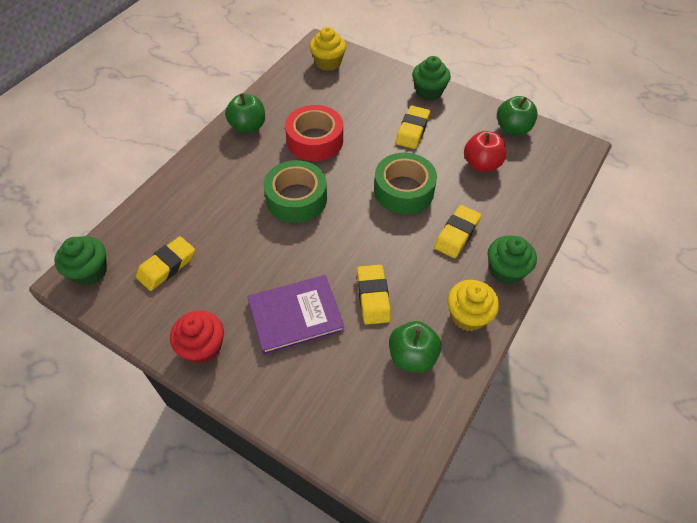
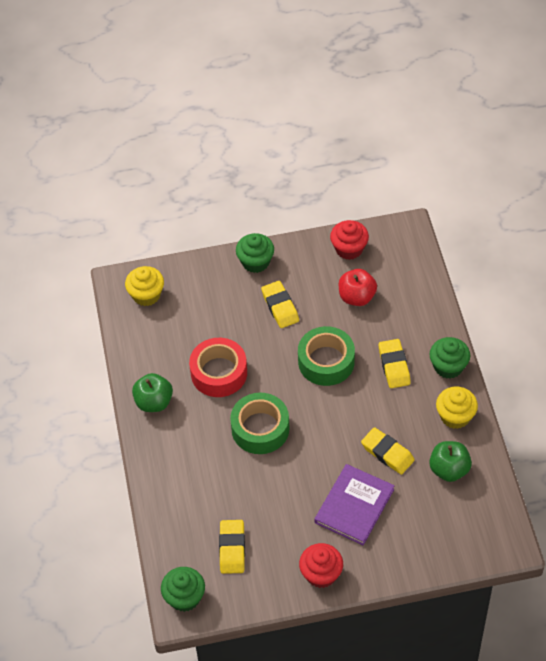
camera: 40 degrees left, 0 degrees up
green apple [497,96,538,135] -> red cupcake [330,220,369,260]

